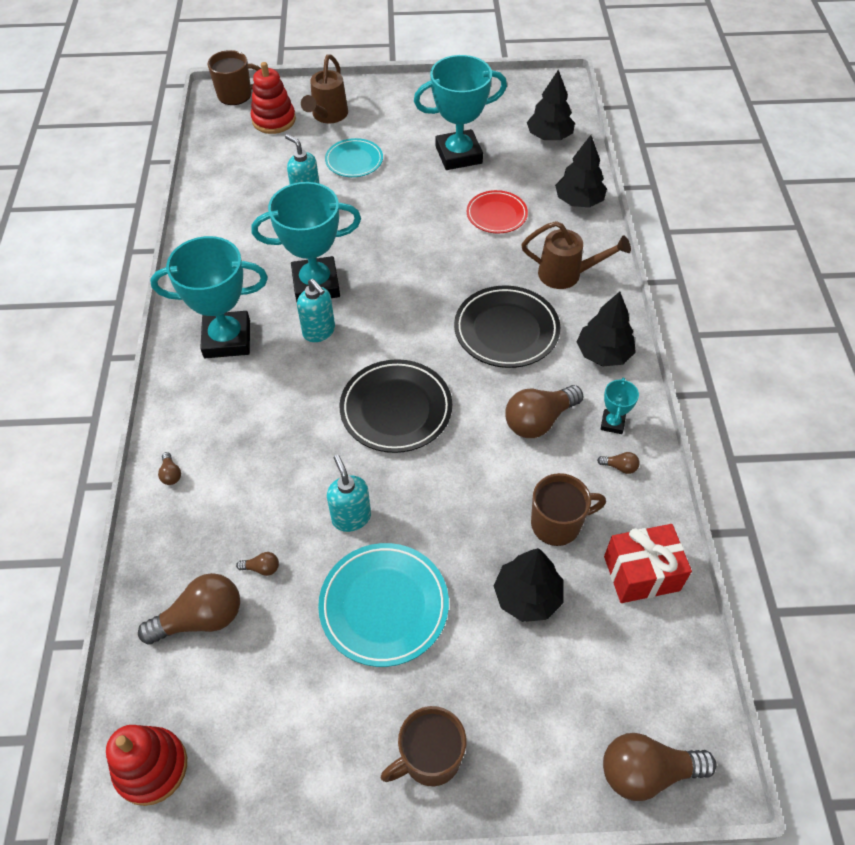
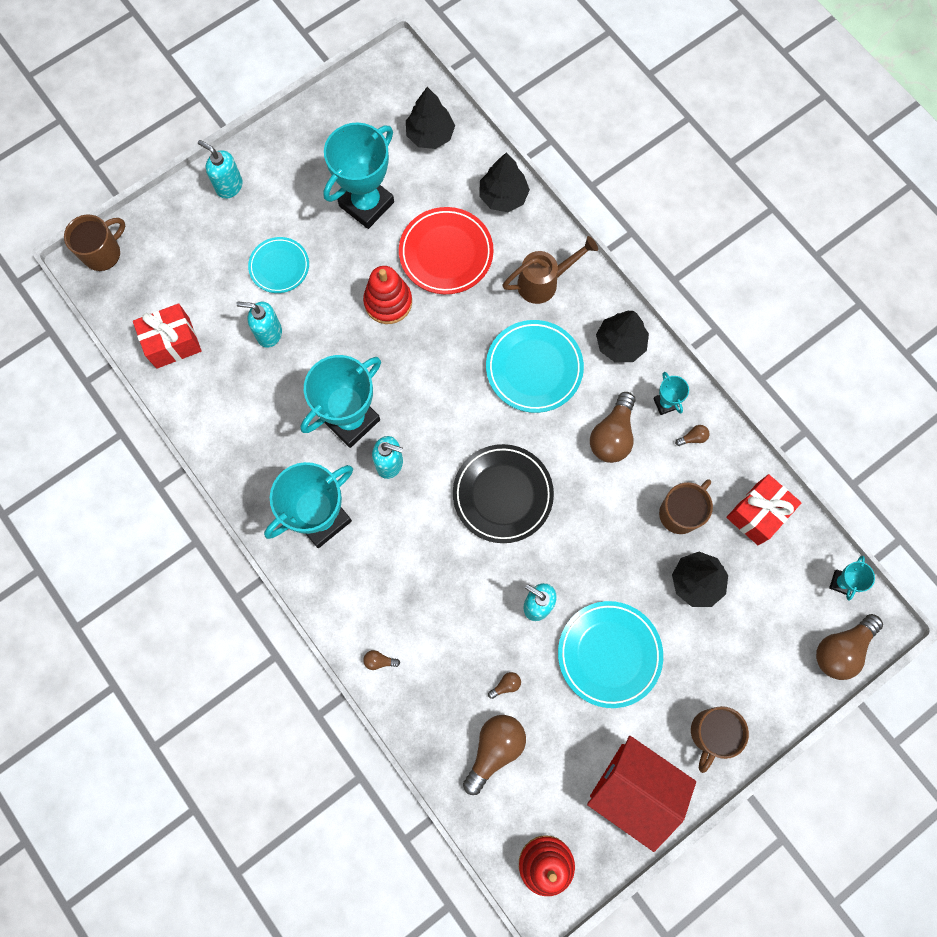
camera: 35 degrees left, 20 degrees up
brown light bulb [158,452,181,485] -> brown light bulb turned 150 degrees clockwise [363,650,400,670]
red stacking toy [251,62,296,134] -> red stacking toy moved to [363,266,412,324]
brown watering can [301,54,348,124] -> none
black plate [454,286,560,368] -> turquoise plate [486,320,584,413]
red plate [467,190,528,234] -> red plate [399,207,494,294], size x1.56
none -> red gift [133,303,202,369]
none -> turquoise soap dispenser [198,140,242,199]
none -> red house [587,736,696,852]
none -> turquoise trophy [829,556,875,601]

